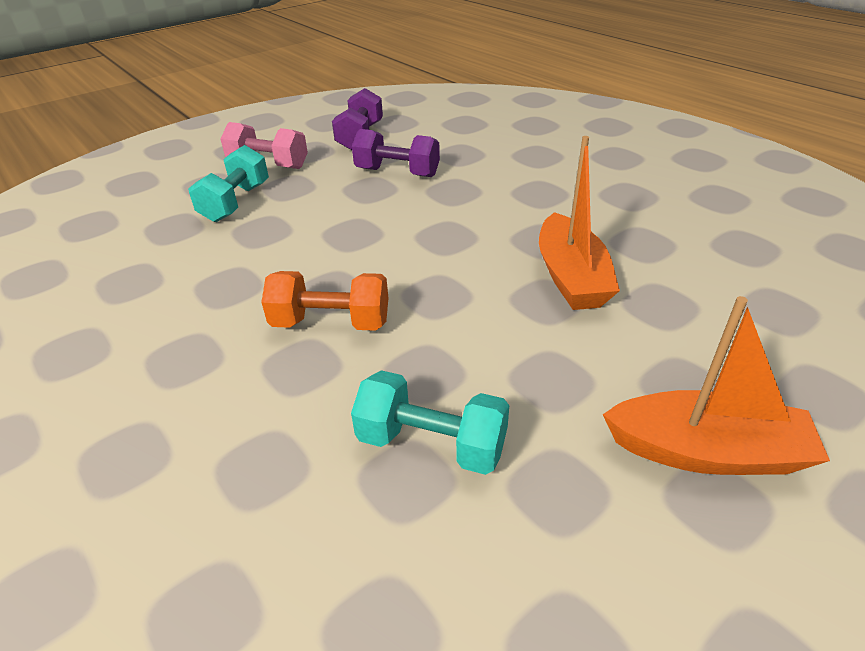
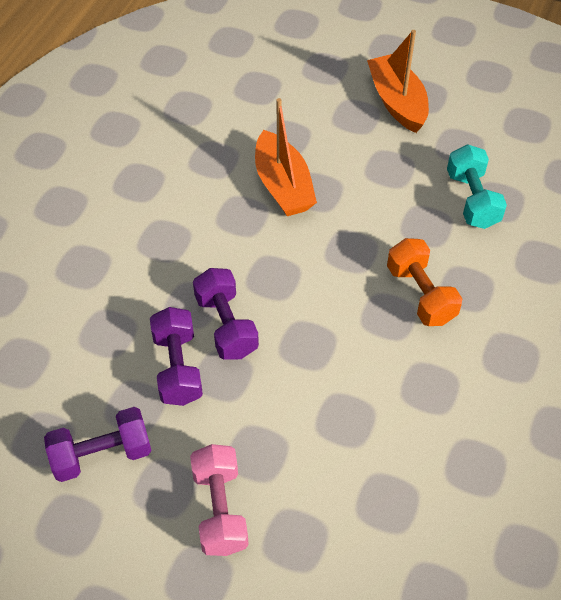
camera: 120 degrees left, 15 degrees up
turquoise dumbbell [188,145,269,222] -> none
orange boat [539,136,620,310] -> orange boat turned 105 degrees clockwise [255,98,317,216]
none -> purple dumbbell [193,268,259,360]

